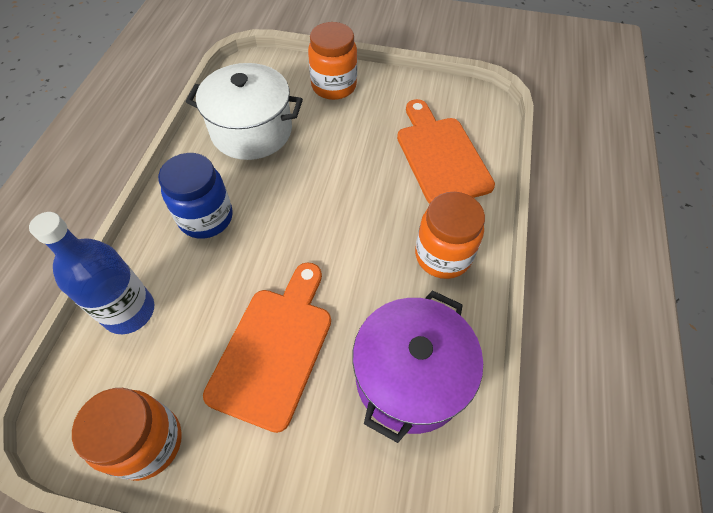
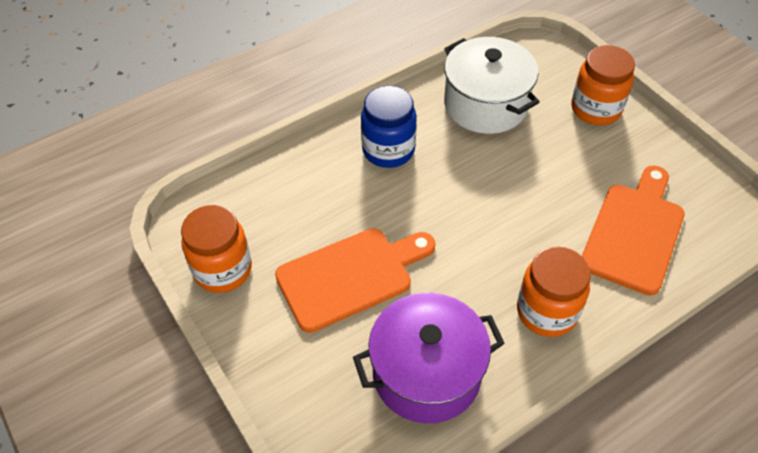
camera: 45 degrees right, 5 degrees down
blue bottle [29,212,154,334] -> none

